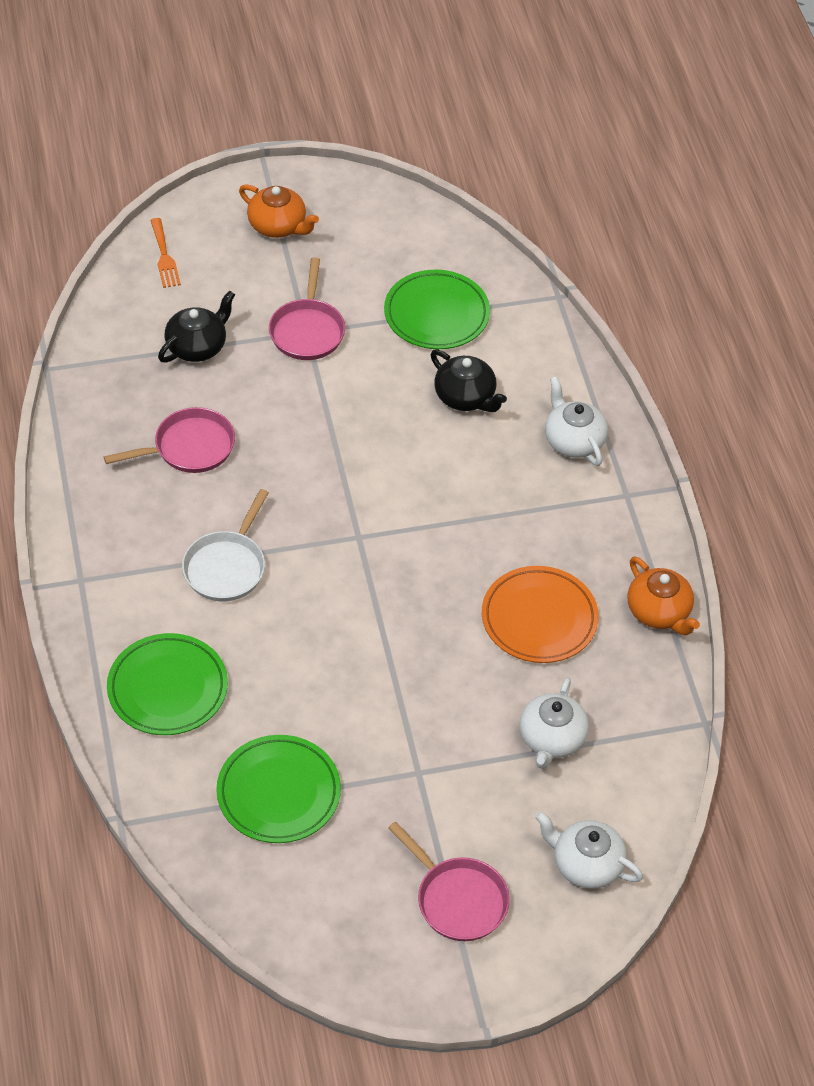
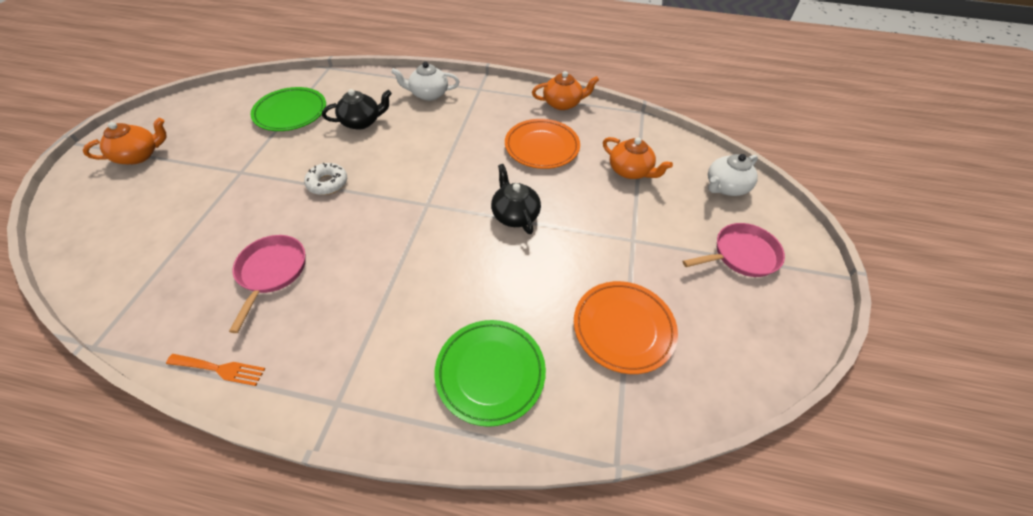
camera: 65 degrees left, 0 degrees up
orange fork [150,218,181,288] -> orange fork moved to [166,354,265,386]
black teapot [158,290,235,363] -> black teapot moved to [491,164,541,234]
white pan [182,489,269,602] -> none
green plate [216,735,341,843] -> orange plate [574,281,678,374]
pink pan [269,257,345,360] -> none
white teapot [520,677,589,769] -> orange teapot [603,137,673,179]
none -> white donut [304,163,347,195]

